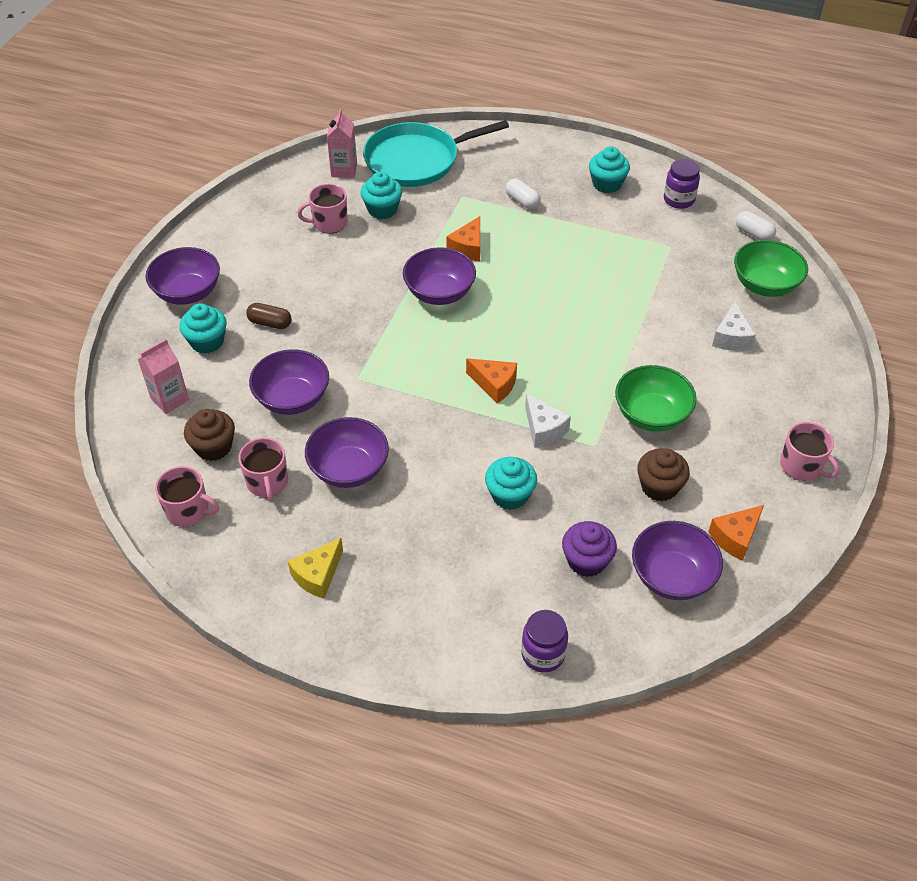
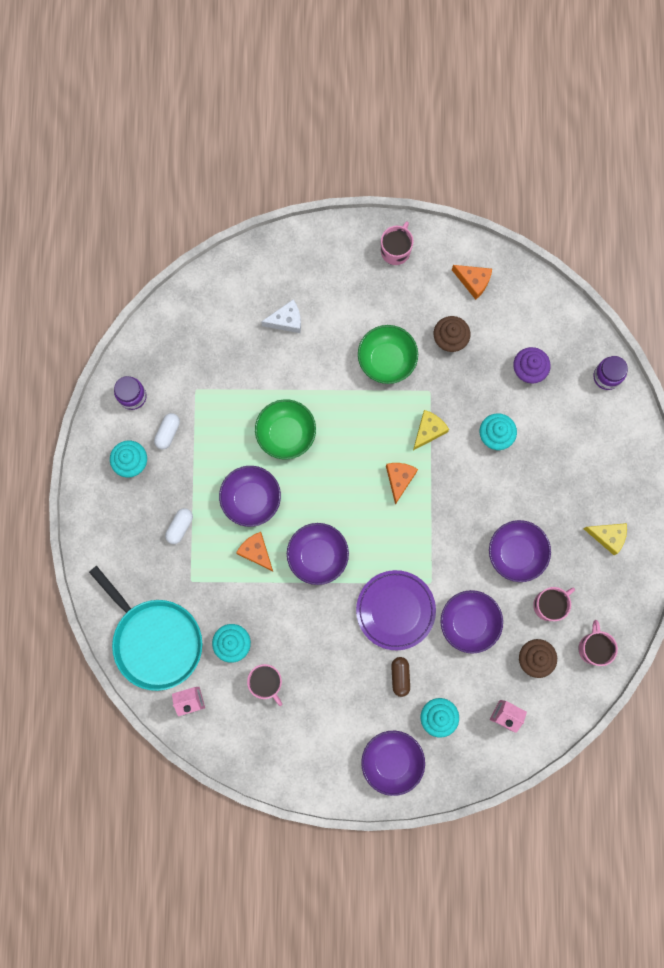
camera: 110 degrees left, 30 degrees up
orange cheese [446,216,480,261] -> orange cheese turned 135 degrees counterclockwise [236,532,273,571]
white cheese [525,393,571,447] -> yellow cheese [413,410,449,450]
purple bowl [632,521,723,600] -> purple bowl moved to [219,466,281,527]
green bowl [734,240,808,297] -> green bowl moved to [255,399,316,460]
white capsule [736,211,776,240] -> white capsule moved to [154,413,180,449]
none -> purple plate [356,570,436,650]

